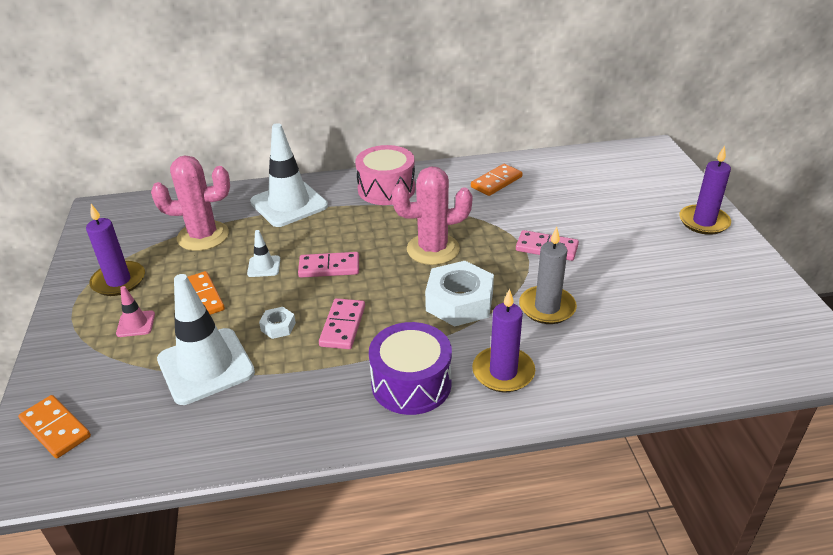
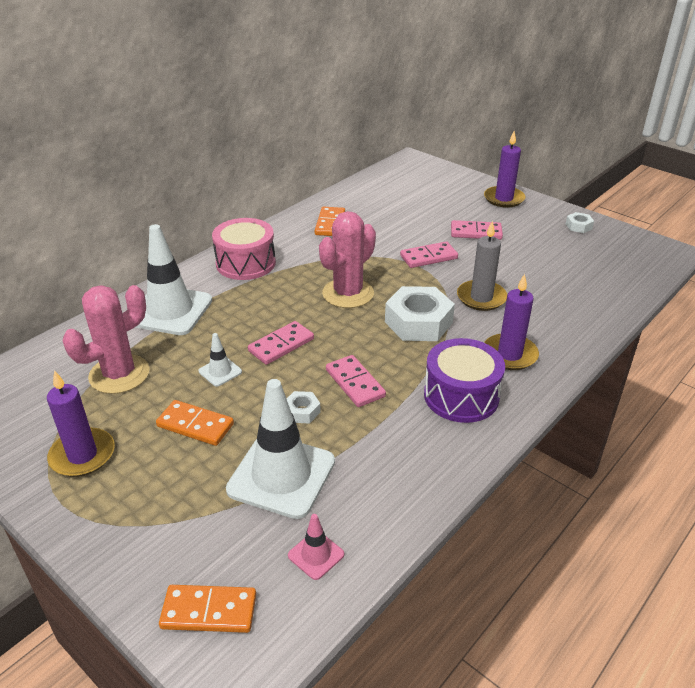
camera: 40 degrees left, 0 degrees up
pink traffic cone [116,286,155,337] -> pink traffic cone moved to [288,514,344,580]
none -> pink domino [451,220,503,240]
none -> white nut [566,212,594,233]

